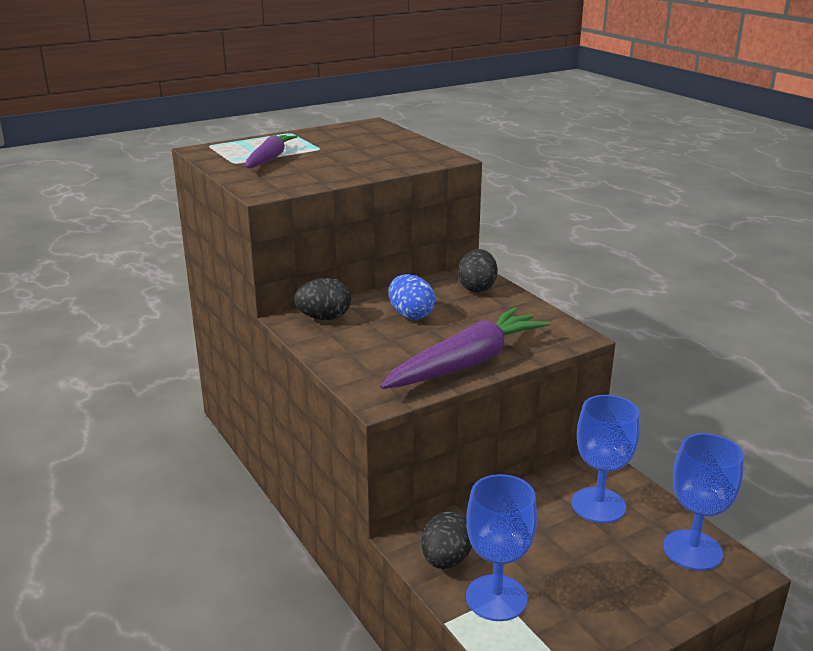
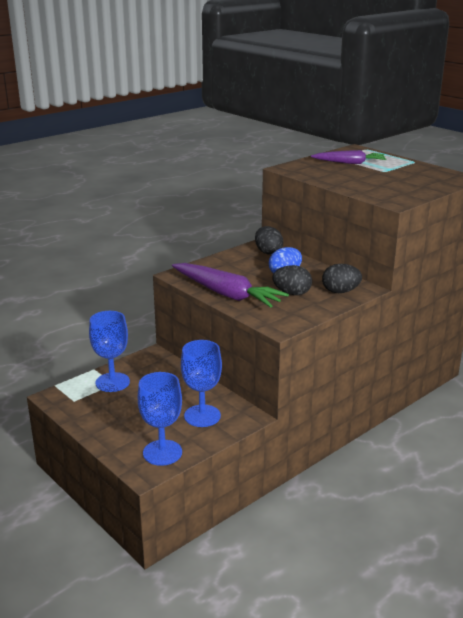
camera: 80 degrees right, 0 degrees up
black egg [422,511,472,569] -> black egg moved to [272,265,312,295]

